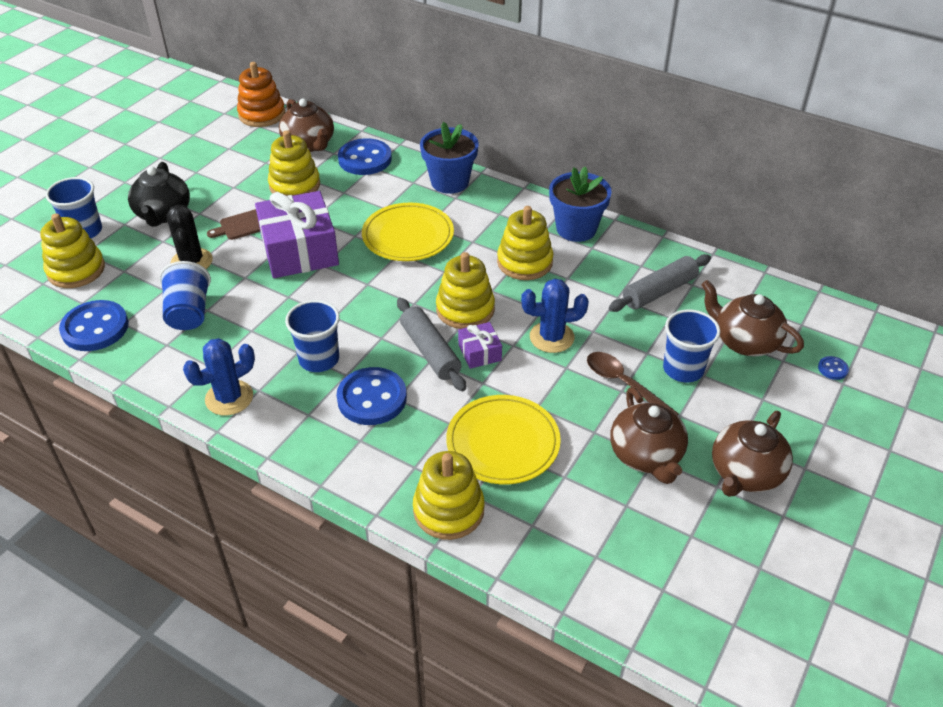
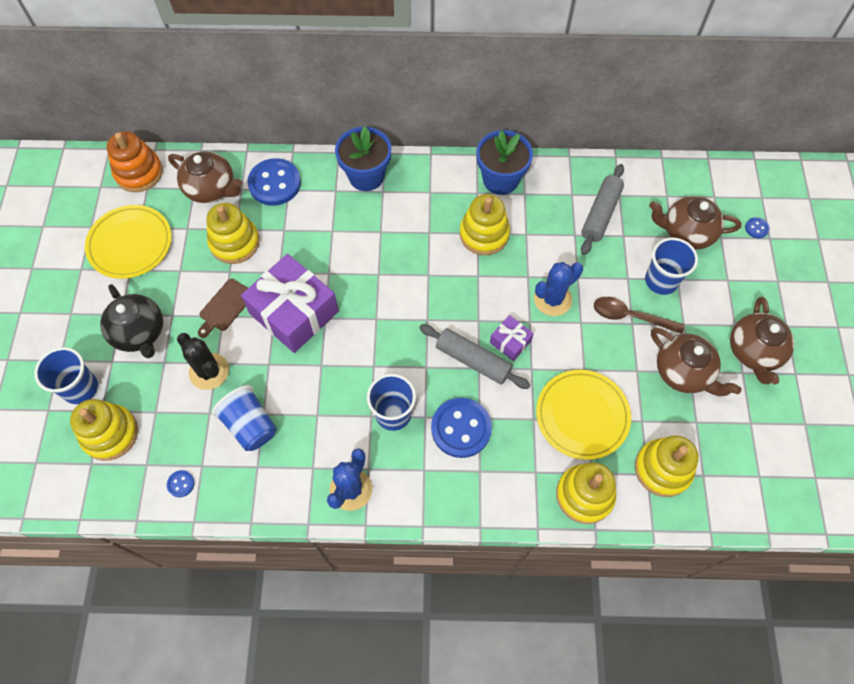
camera: 30 degrees left, 20 degrees up
blue button [59,300,129,351] -> blue button [167,470,195,497], size x0.43
yellow plate [362,203,454,261] -> yellow plate moved to [85,205,171,279]
yellow stacking toy [436,252,495,329] -> yellow stacking toy moved to [635,436,699,497]

